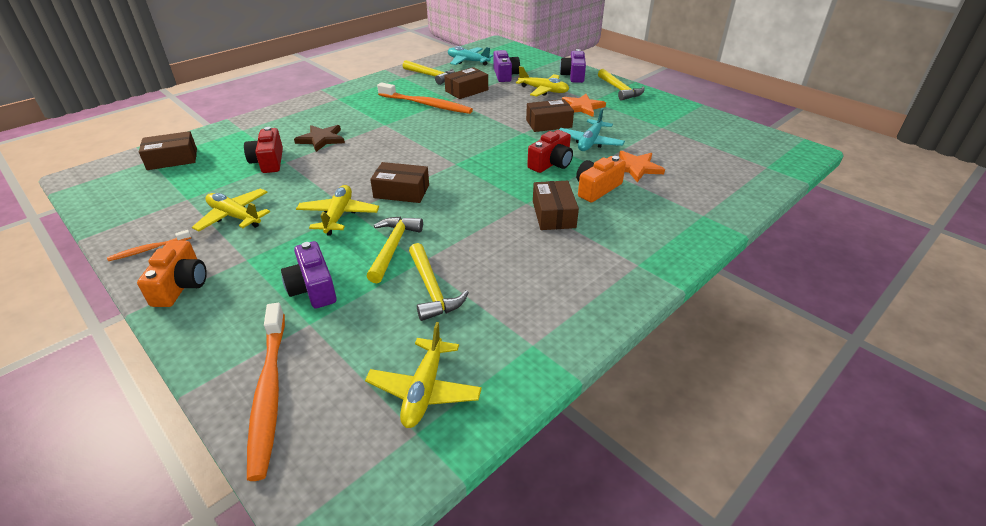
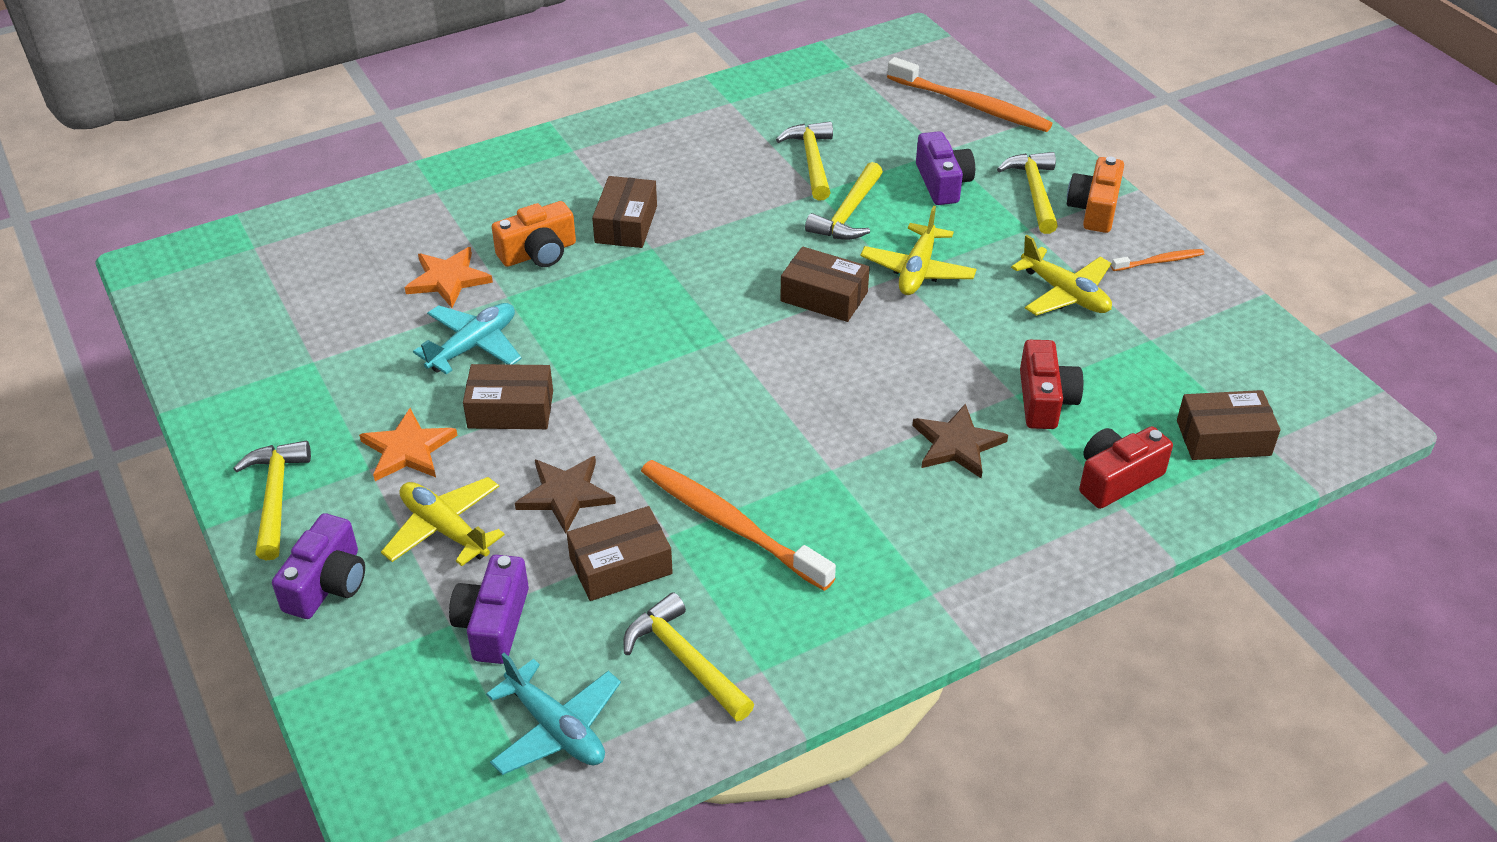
camera: 165 degrees left, 5 degrees up
orange toothbrush [247,303,285,481] -> orange toothbrush turned 120 degrees clockwise [887,57,1052,132]
yellow plane [365,322,482,428] -> none
red camera [527,130,573,173] -> red camera moved to [1079,426,1173,509]
none -> brown star [515,456,616,534]
none -> yellow hammer [997,152,1058,234]

